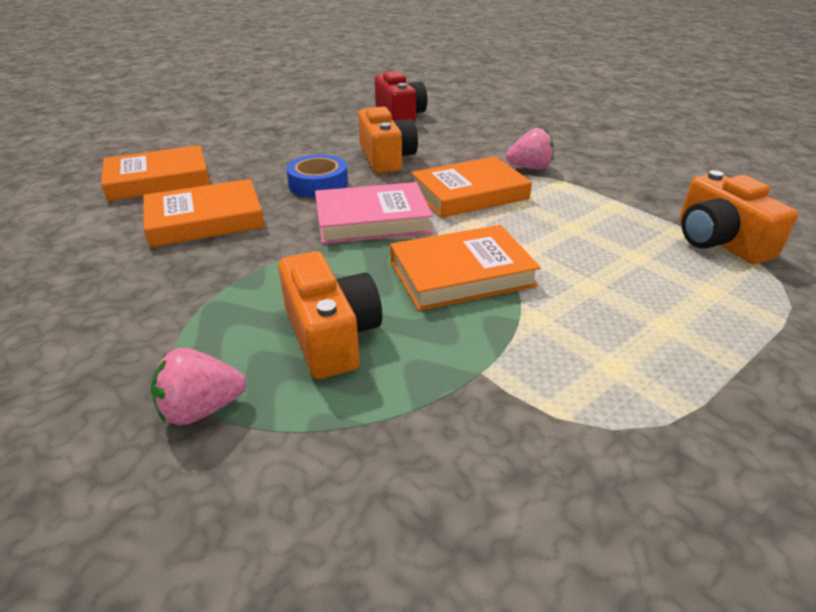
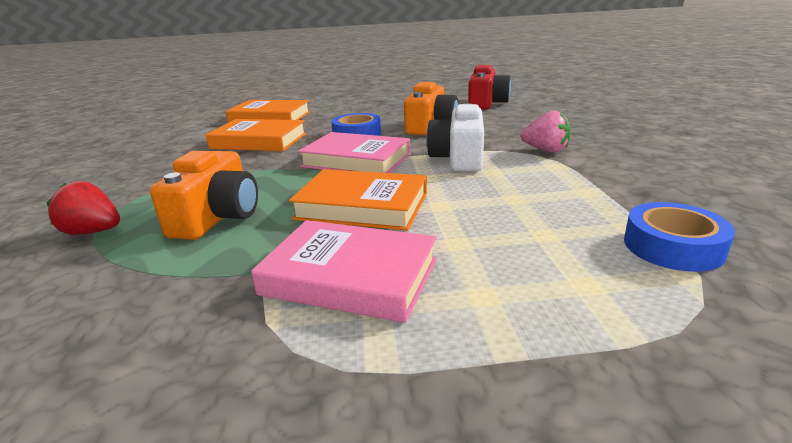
camera: 35 degrees right, 10 degrees down
pink strawberry [151,348,247,425] -> red strawberry [47,181,120,235]
orange book [411,157,532,218] -> white camera [426,103,484,171]
orange camera [679,170,798,264] -> blue tape [624,202,735,272]
none -> pink book [251,220,437,323]

